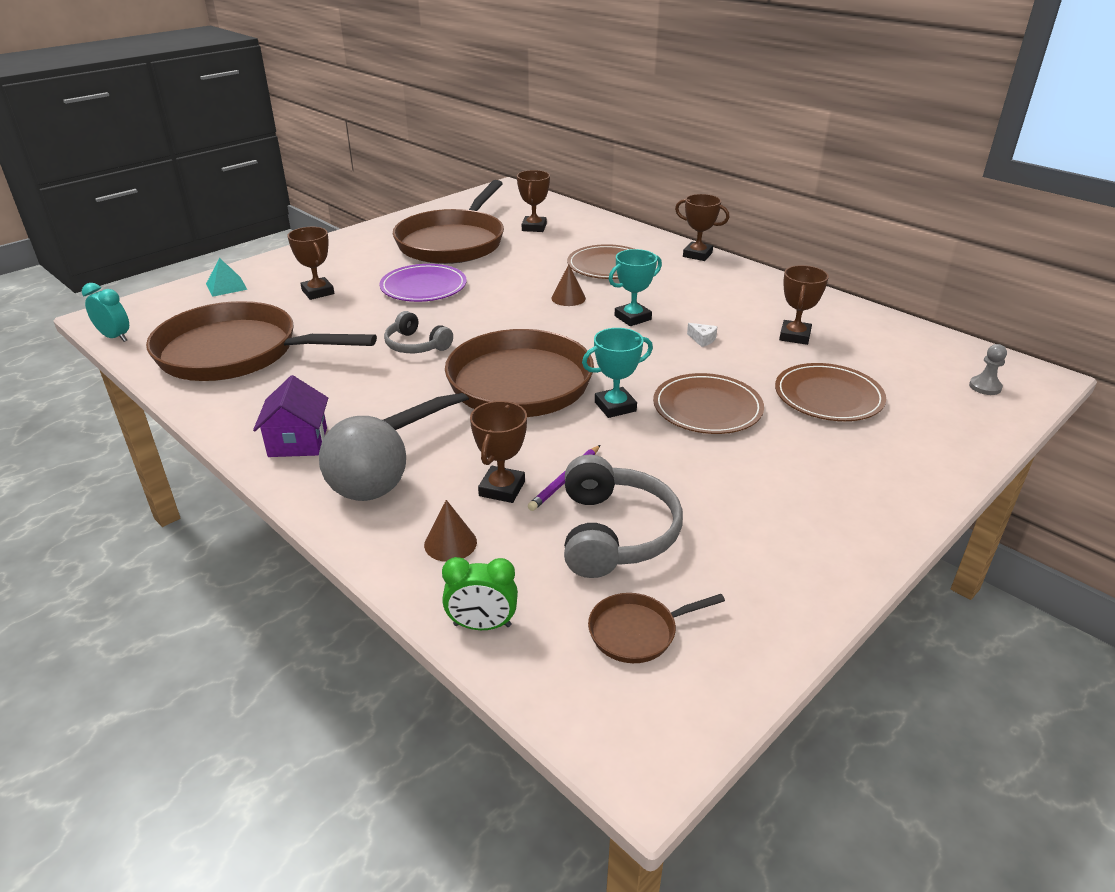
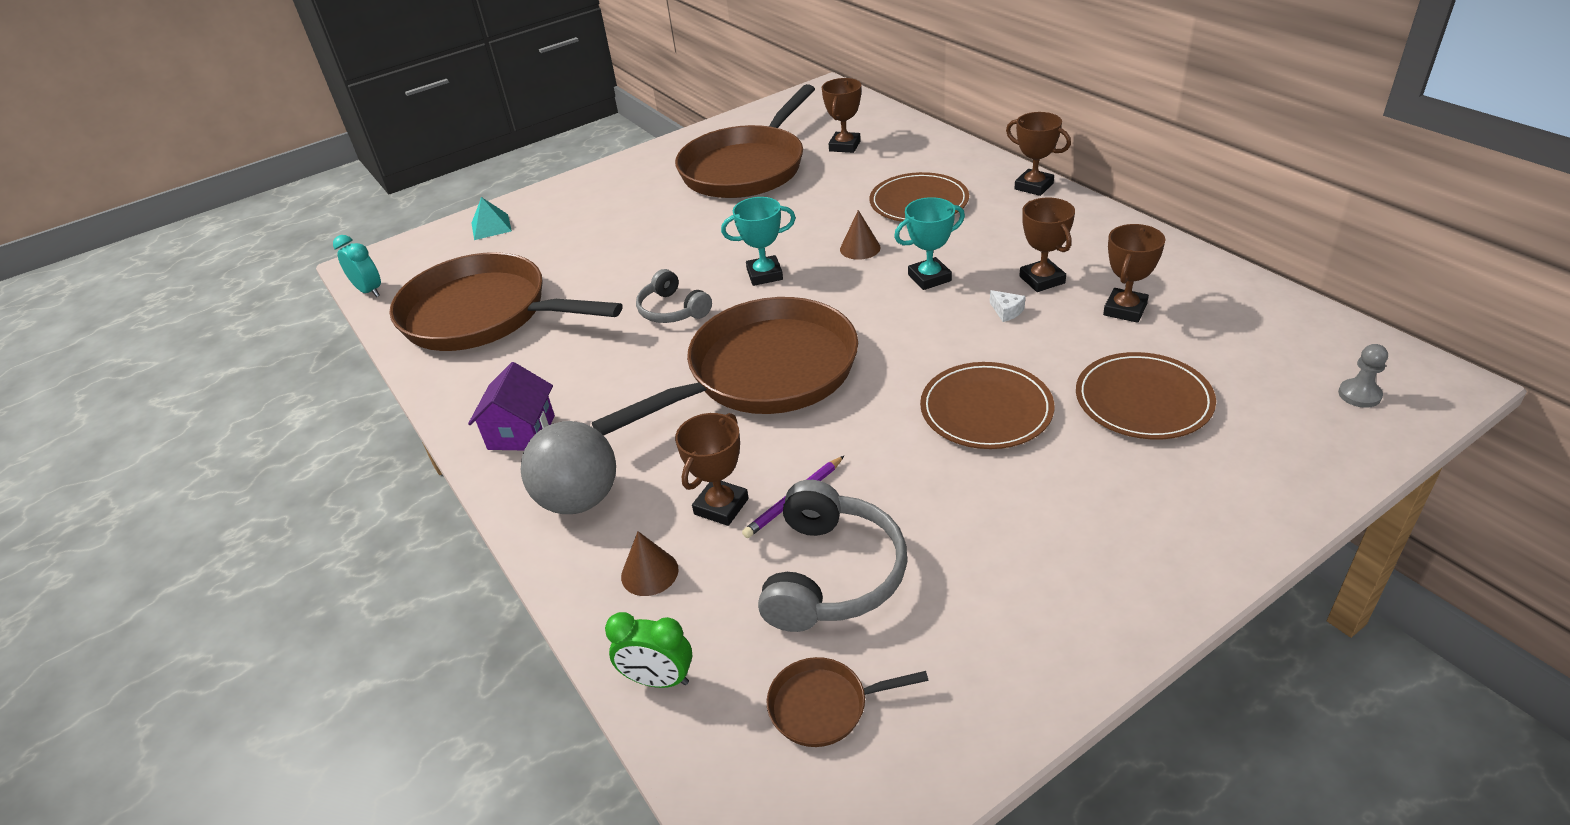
camera: 15 degrees right, 5 degrees up
brown trophy [287,227,334,300] -> brown trophy moved to [1019,198,1075,292]
purple plate [379,264,467,302] -> none
turquoise trophy [582,328,653,418] -> turquoise trophy moved to [721,197,796,286]

